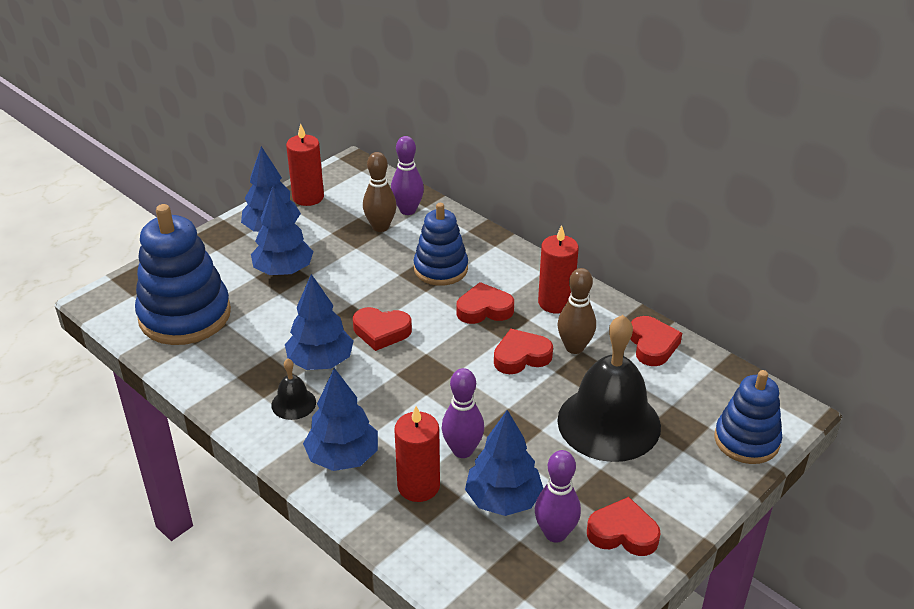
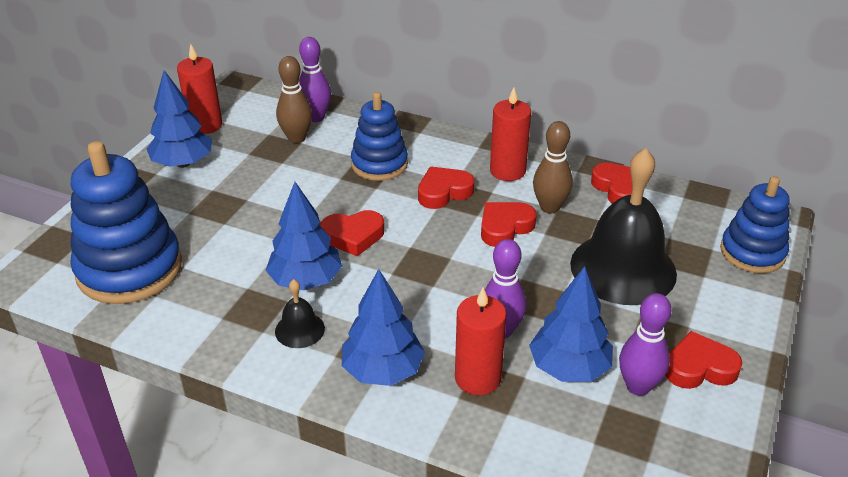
camera: 20 degrees left, 0 degrees up
blue tree [251,186,314,275] -> none

